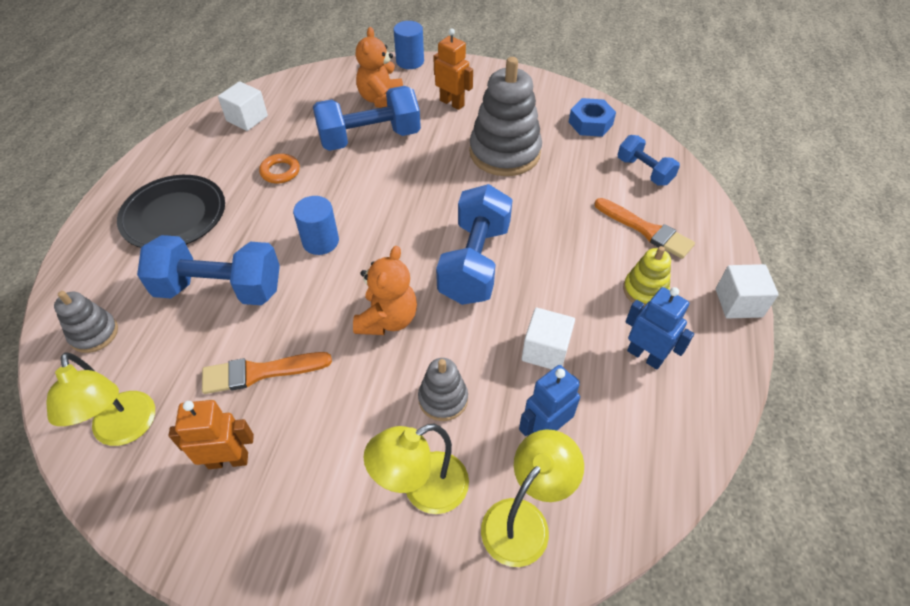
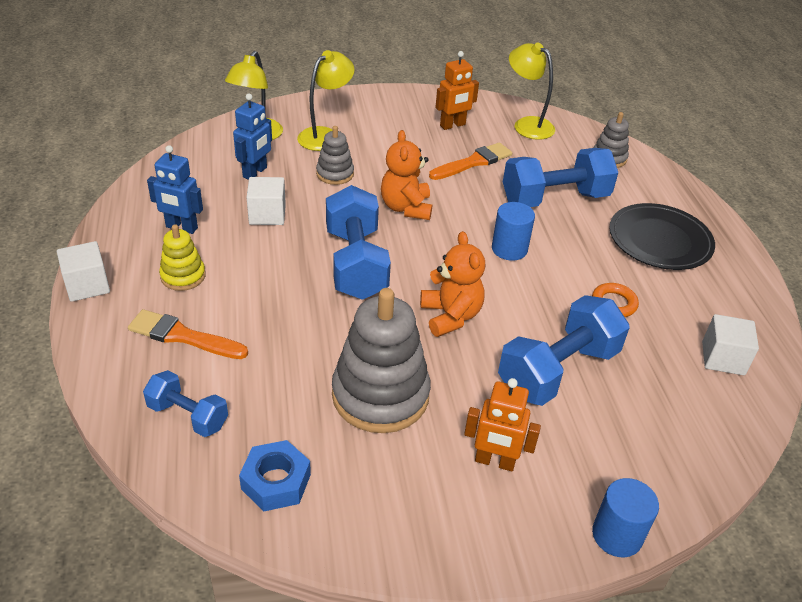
camera: 155 degrees right, 10 degrees down
orange teddy bear [356,27,403,108] -> orange teddy bear moved to [420,231,485,337]

